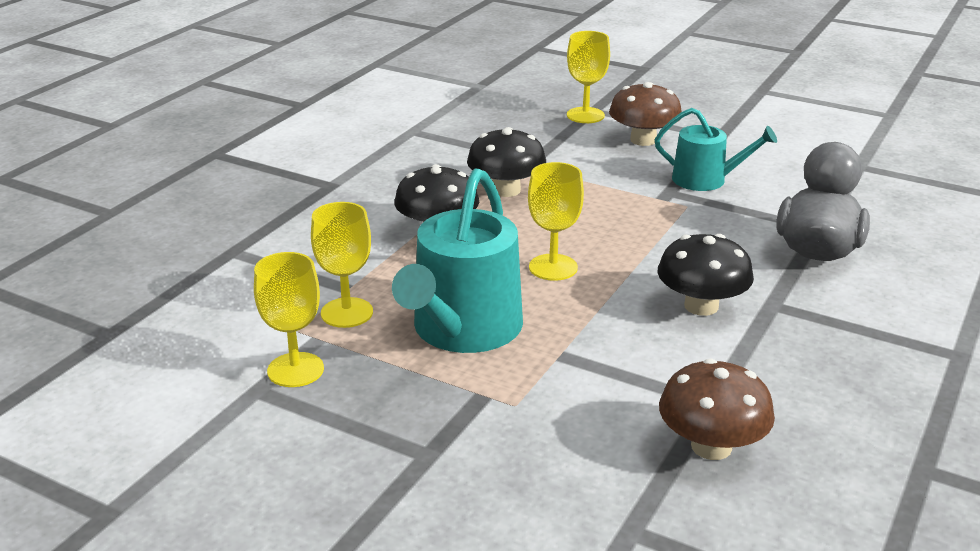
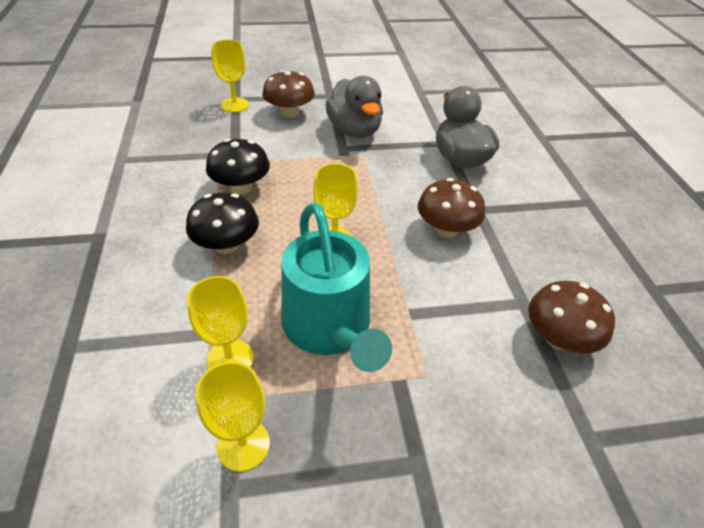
camera: 40 degrees left, 15 degrees up
turquoise watering can [655,108,777,191] -> grey duck [325,76,383,138]
black mushroom [658,234,754,316] -> brown mushroom [418,178,485,238]

